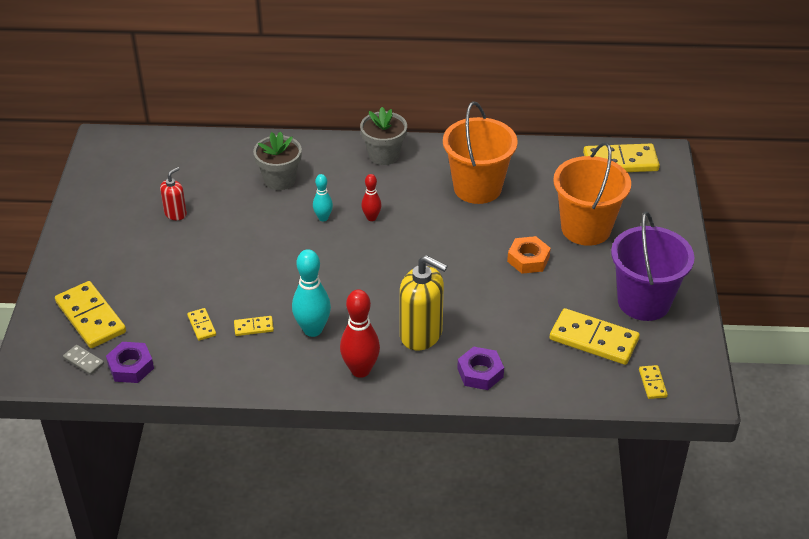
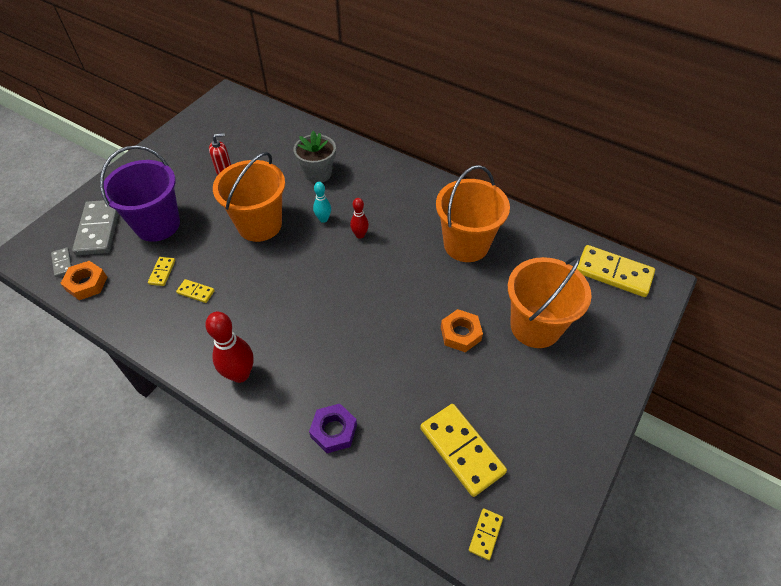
camera: 30 degrees right, 10 degrees up
yellow domino [55,281,126,348] -> grey domino [72,200,118,255]
purple nut [106,342,154,383] -> orange nut [60,261,107,300]
turquoise bowling pin [292,249,331,337] -> none
grey flower pot [360,107,407,165] -> none
yellow soap dispenser [400,255,448,351] -> none
purple bucket [611,211,694,321] -> purple bucket moved to [100,145,180,242]
none -> orange bucket [213,152,285,242]

